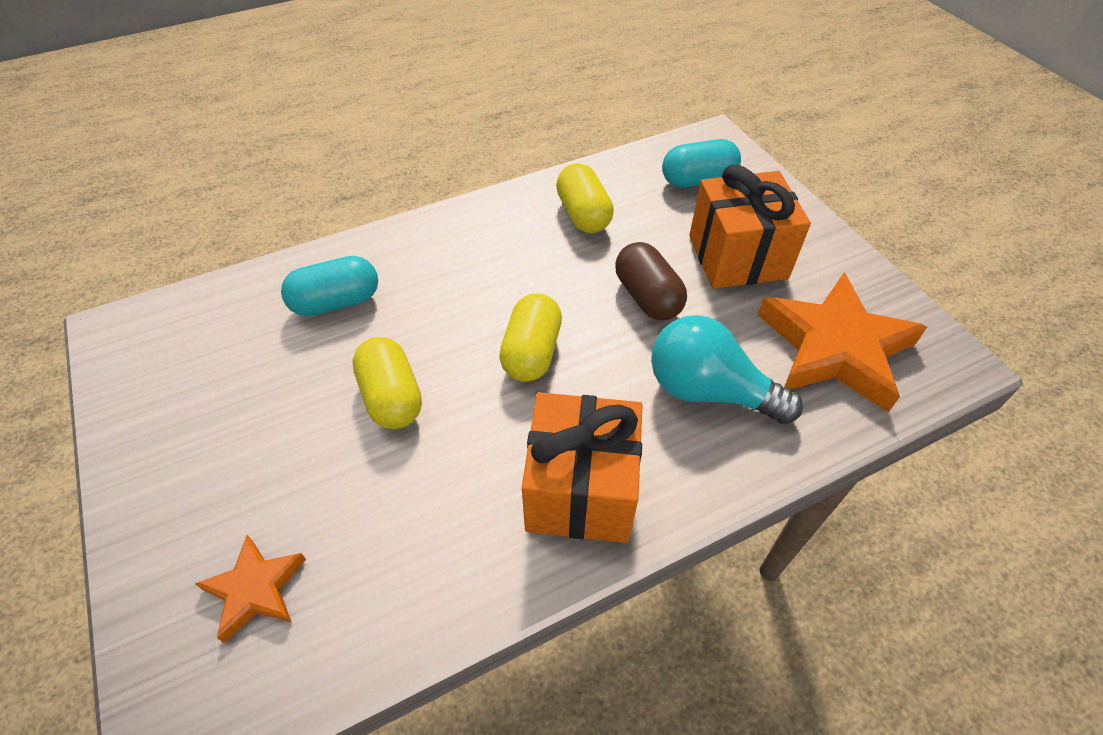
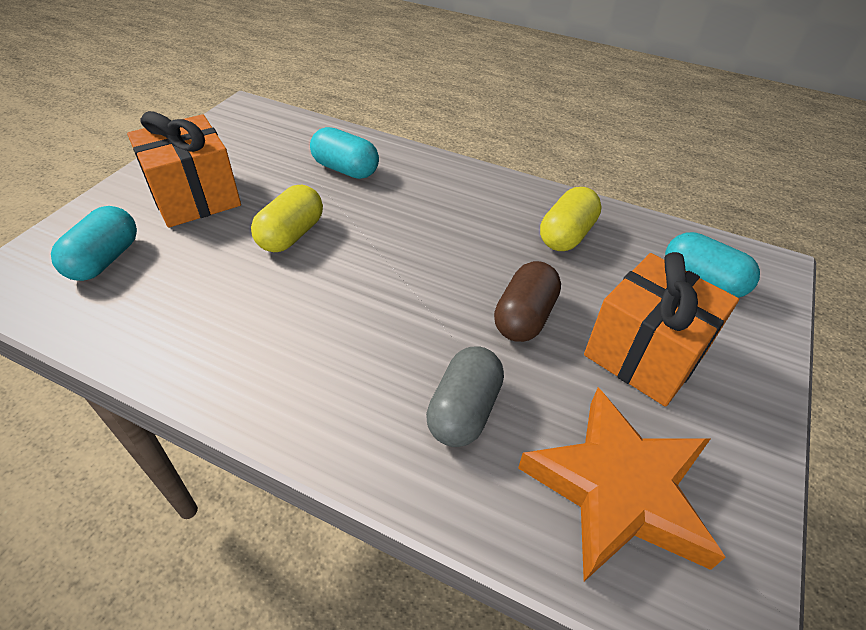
camera: 50 degrees right, 5 degrees down
orange star [195,535,306,643] -> turquoise capsule [51,206,137,281]
yellow capsule [499,293,562,382] -> none
orange gift [522,392,643,543] -> orange gift moved to [127,111,241,228]
turquoise light bulb [651,315,803,424] -> grey capsule [426,347,504,447]

